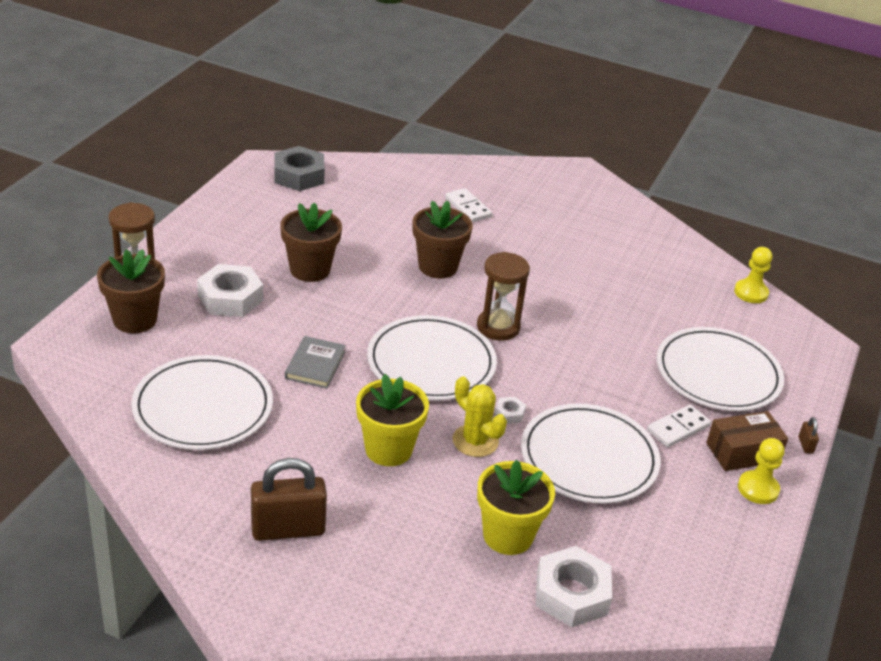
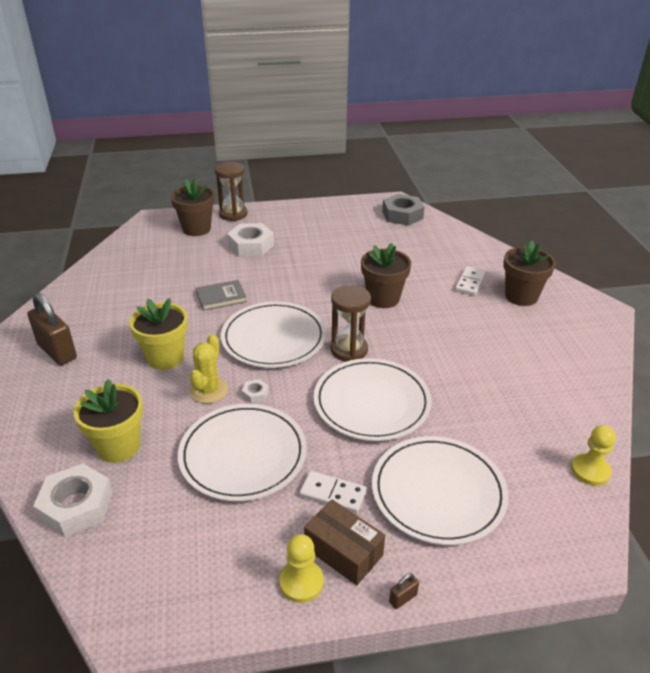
camera: 60 degrees right, 0 degrees up
white plate [131,355,273,450] -> white plate moved to [314,358,432,441]
brown flower pot [280,203,342,282] -> brown flower pot moved to [503,240,556,306]

